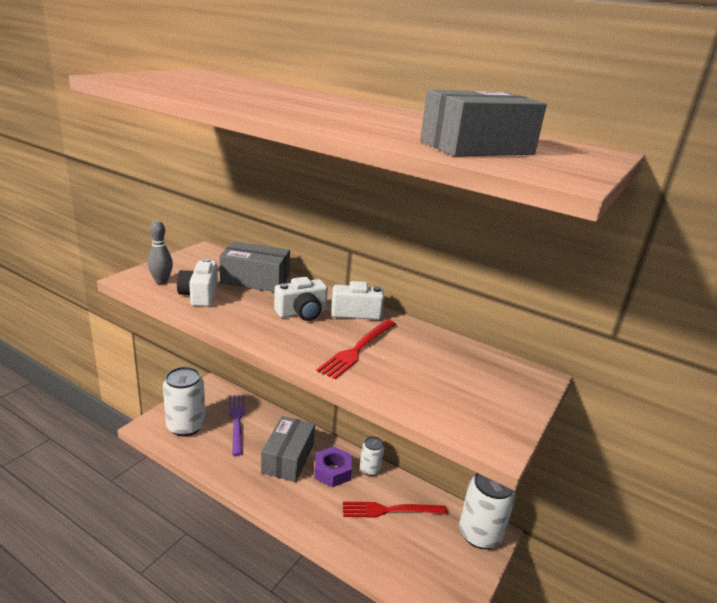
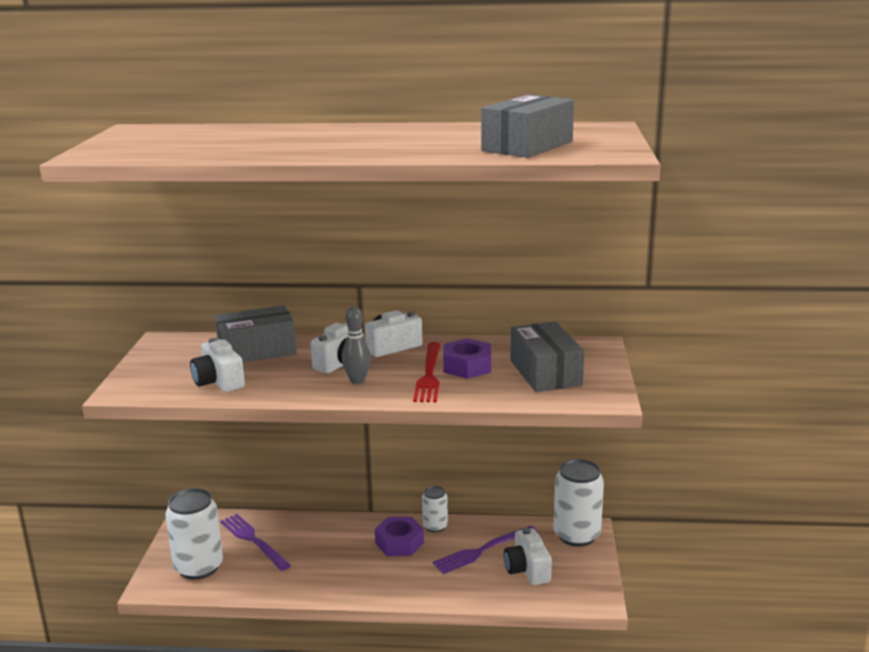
camera: 25 degrees left, 5 degrees down
grey bowling pin [148,221,173,284] -> grey bowling pin moved to [342,307,371,384]
grey box [261,416,315,482] -> grey box moved to [511,322,584,392]
red fork [343,502,447,518] -> purple fork [433,526,537,574]
none -> purple nut [443,338,491,379]
none -> white camera [504,528,552,585]

